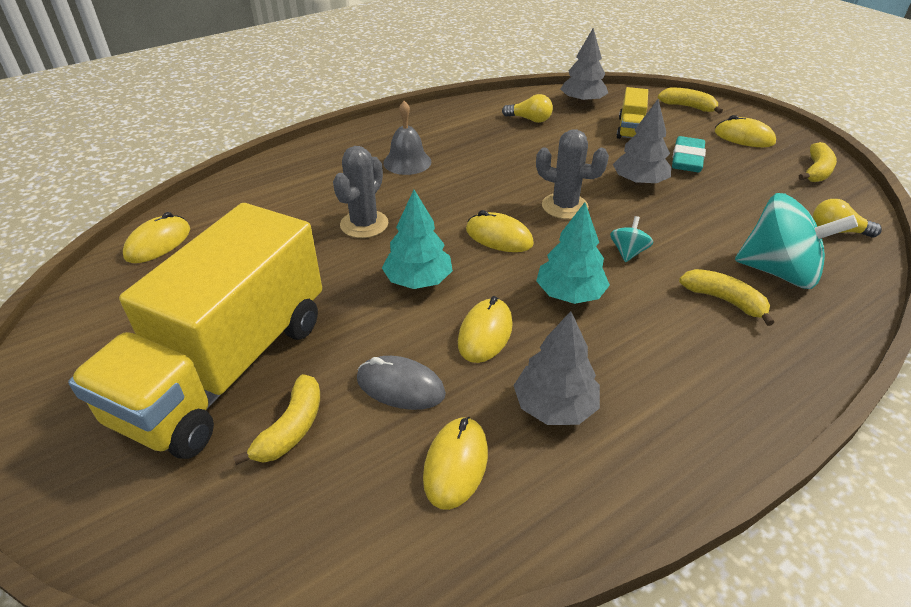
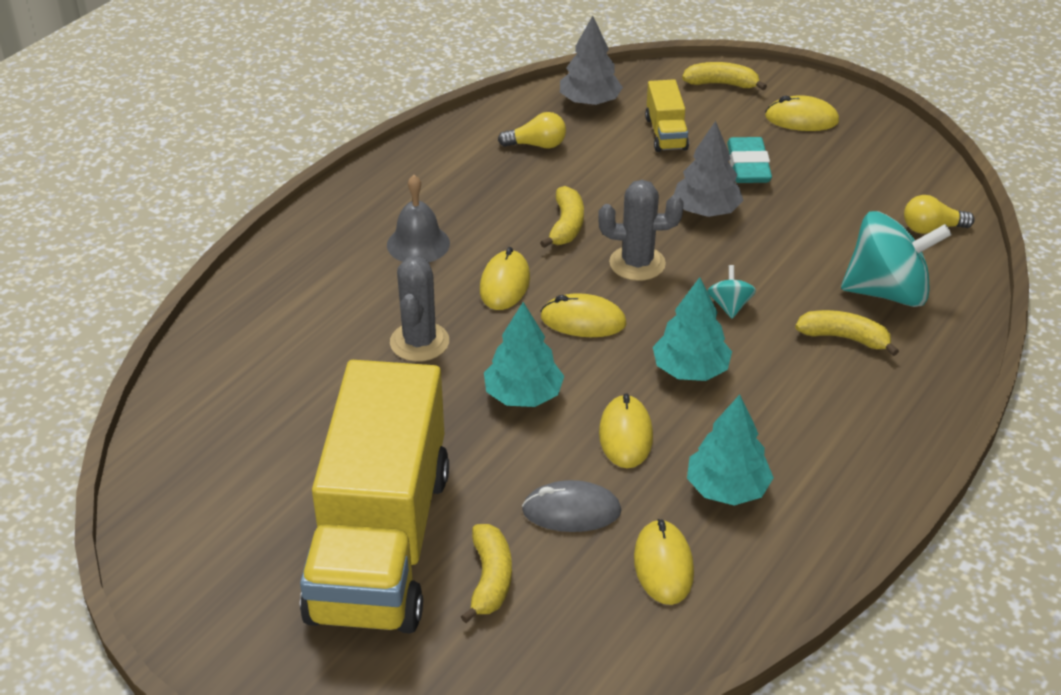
camera: 20 degrees left, 0 degrees up
yellow mouse [123,212,190,263] -> yellow mouse moved to [480,247,530,310]
grey tree [513,311,600,425] -> turquoise tree [687,394,774,506]
yellow banana [799,142,837,182] -> yellow banana moved to [540,186,584,248]

